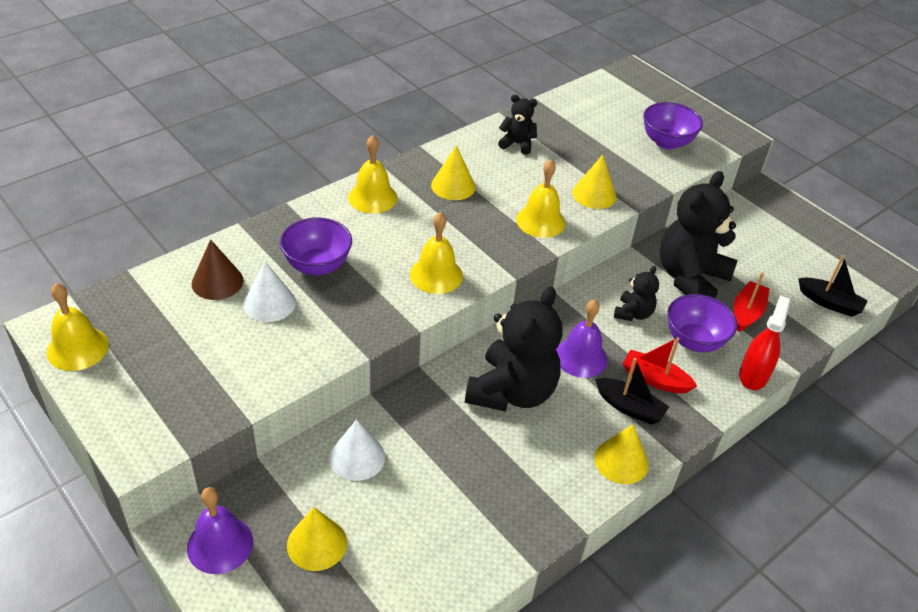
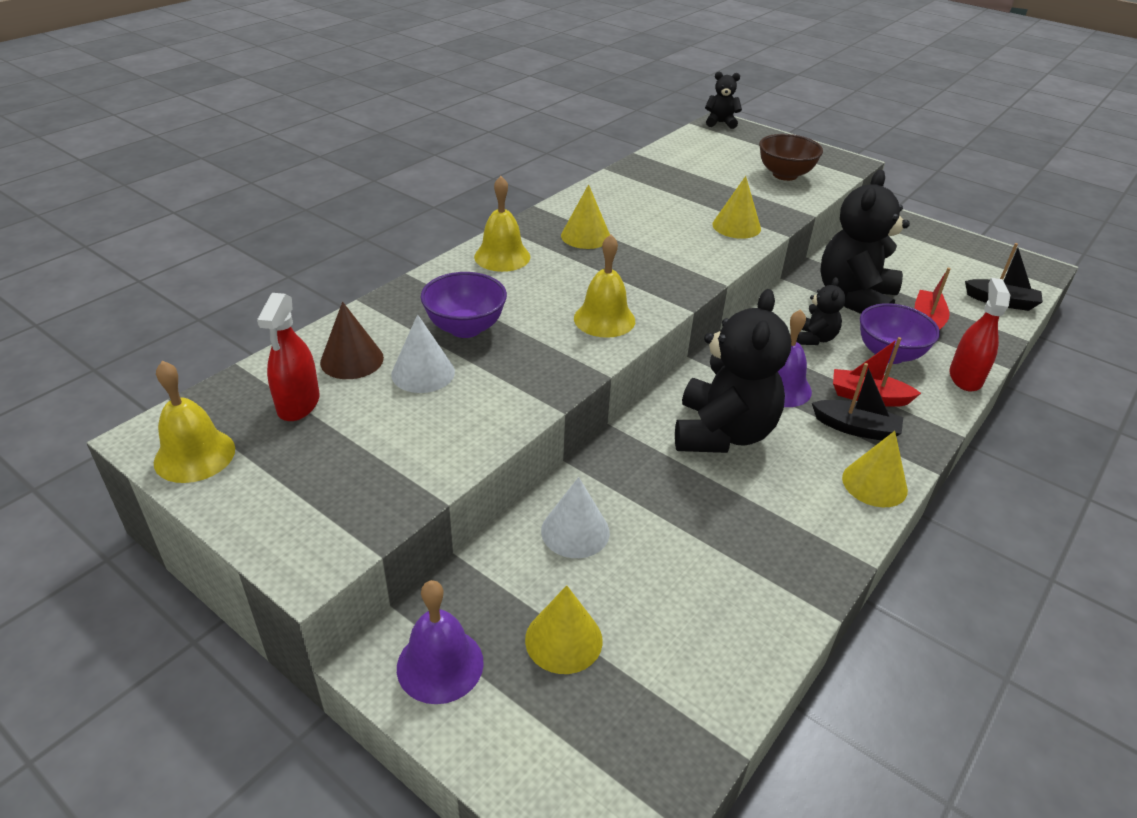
camera: 10 degrees left, 5 degrees down
black teddy bear [498,95,537,155] -> black teddy bear moved to [705,72,742,129]
yellow bell [516,160,566,238] -> none
purple bowl [643,102,703,150] -> brown bowl [759,134,823,181]
none -> red spray bottle [257,293,320,421]

